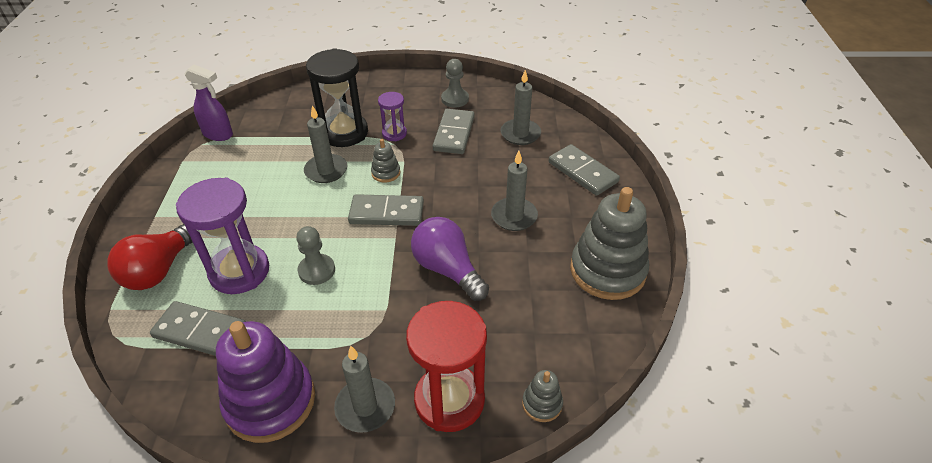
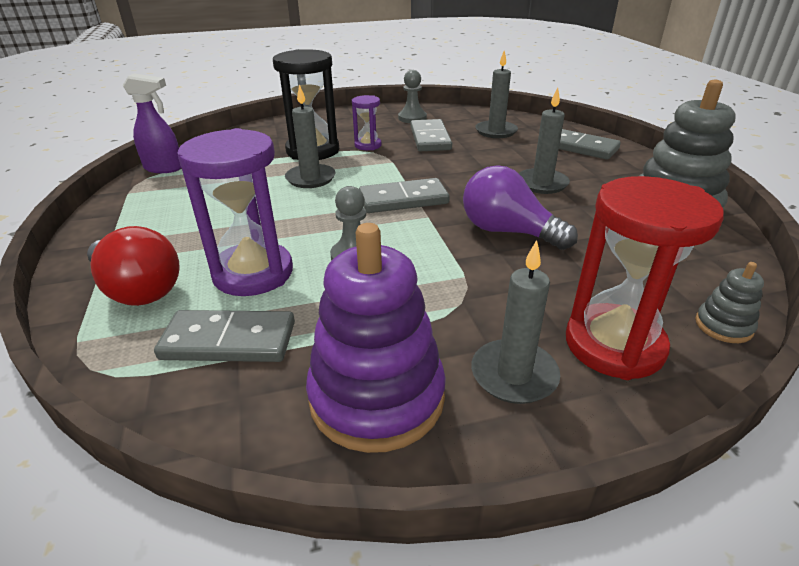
camera: 15 degrees left, 10 degrees down
red light bulb [107,224,193,290] -> red light bulb turned 60 degrees counterclockwise [87,226,180,306]
grey stacking toy [371,139,400,183] -> none

